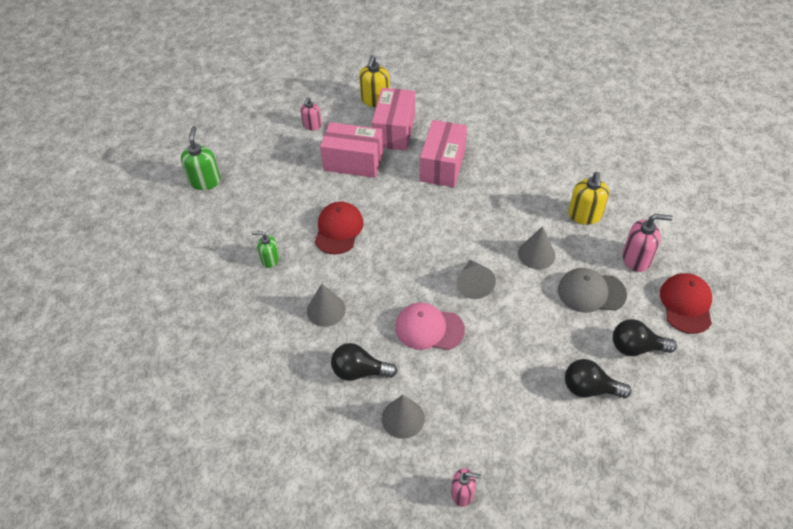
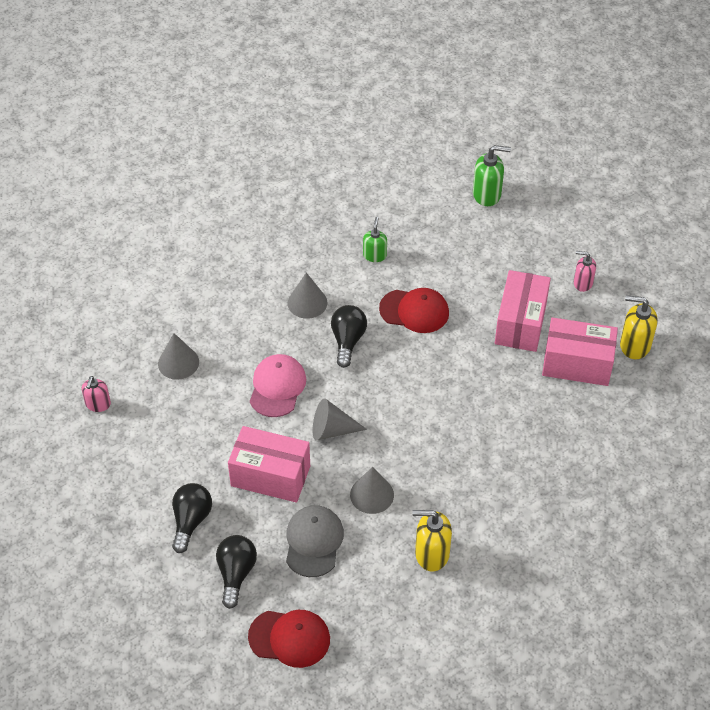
camera: 90 degrees right, 0 degrees up
black light bulb [331,343,397,381] -> black light bulb moved to [331,305,367,368]
pink box [420,120,467,187] -> pink box moved to [228,426,310,503]
pink soap dispenser [622,214,673,272] -> none

